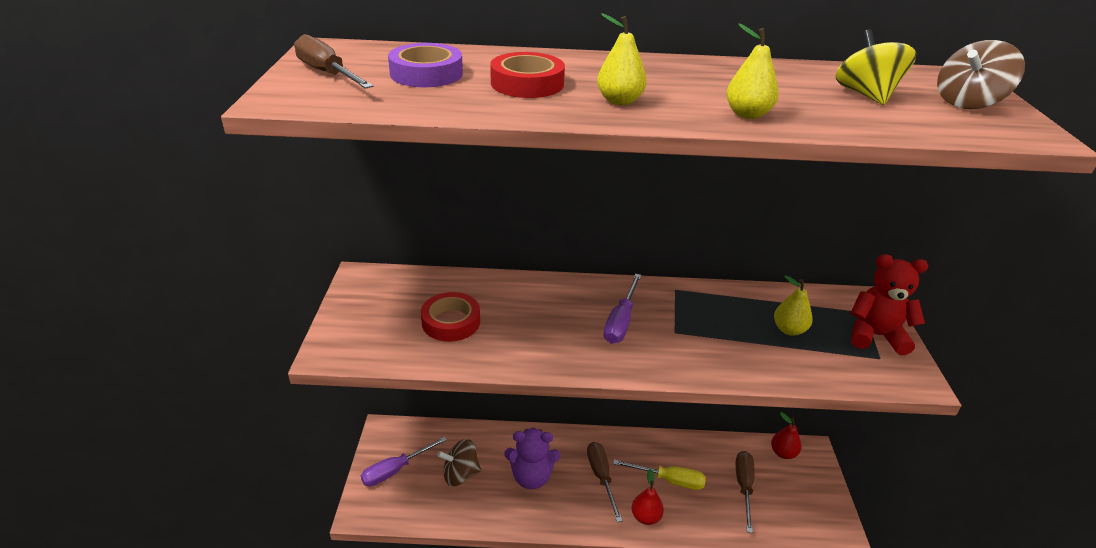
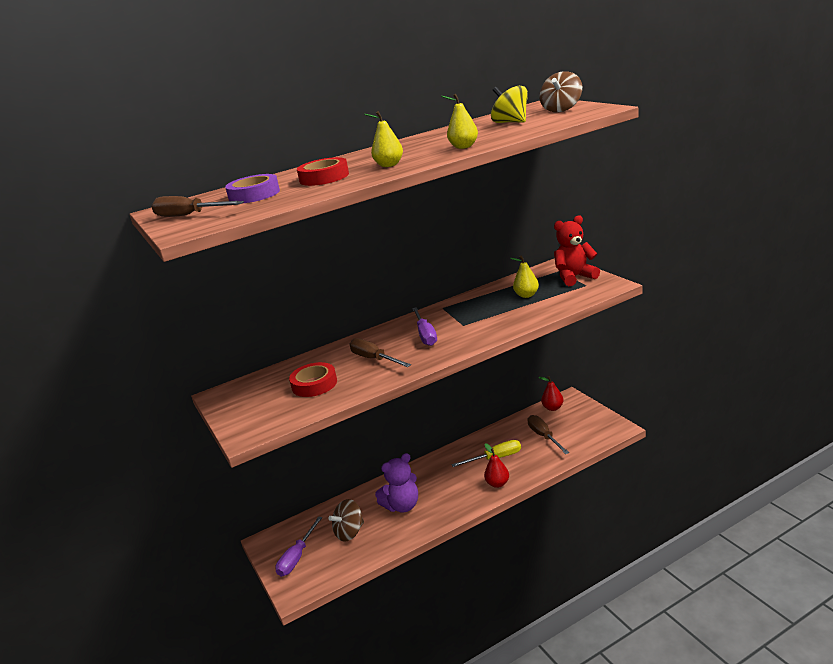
camera: 25 degrees left, 10 degrees down
brown screwdriver [587,442,623,522] -> brown screwdriver moved to [350,338,411,367]

